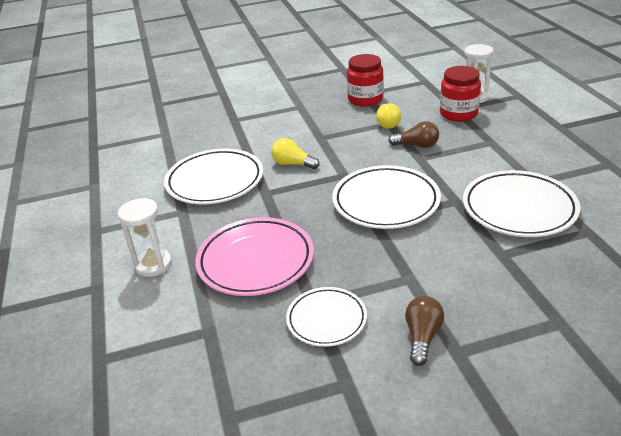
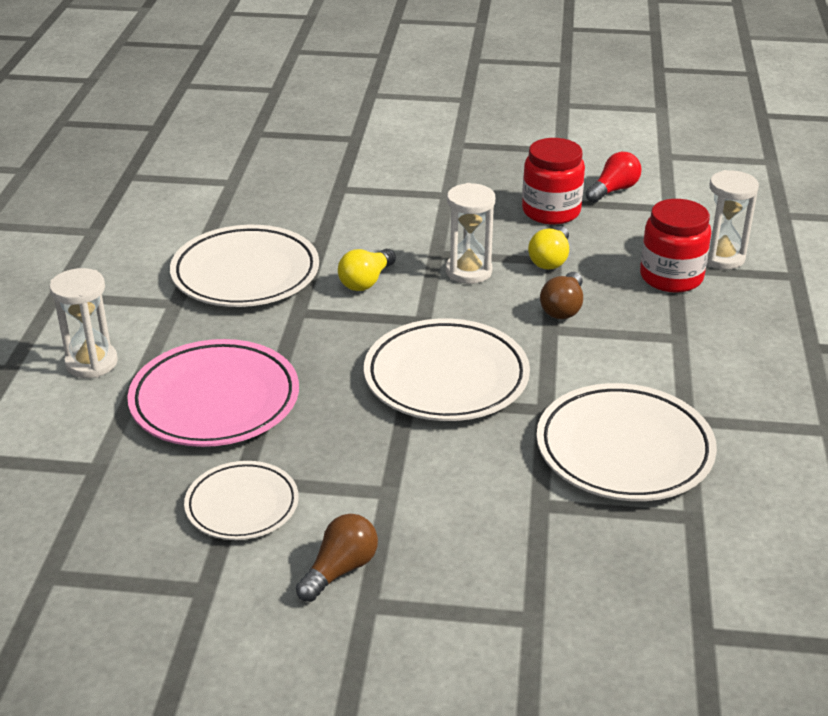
camera: 20 degrees right, 0 degrees up
yellow light bulb [271,138,319,169] -> yellow light bulb turned 105 degrees counterclockwise [338,249,396,291]
brown light bulb [388,121,439,148] -> brown light bulb turned 75 degrees clockwise [540,272,583,319]
none -> white hourglass [446,183,495,284]
none -> red light bulb [585,152,642,203]

